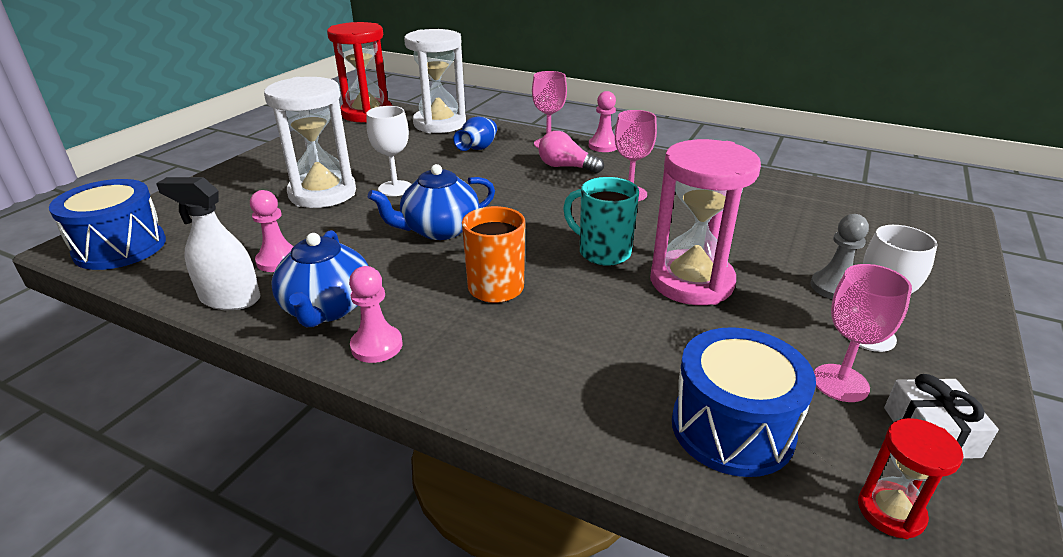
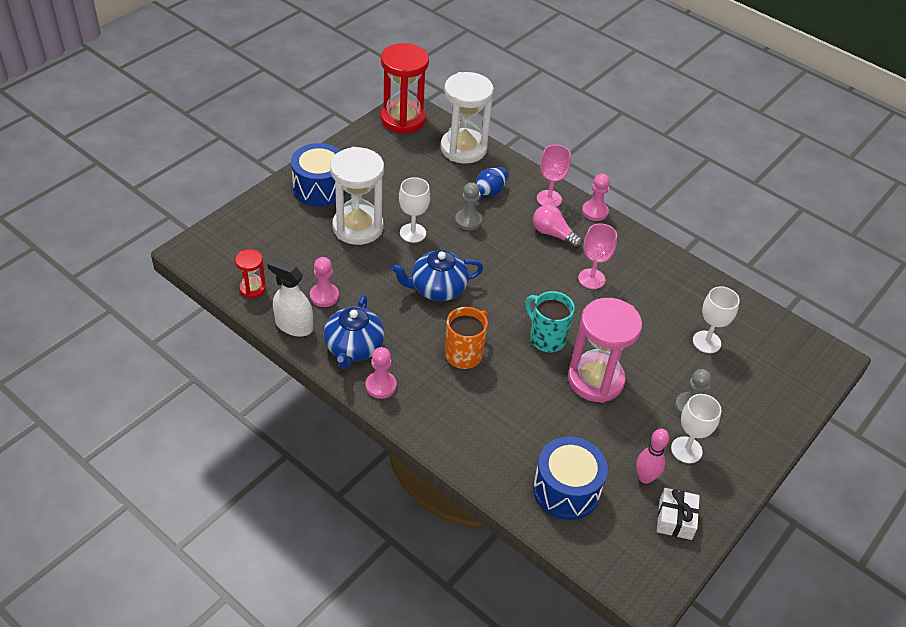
camera: 10 degrees right, 15 degrees up
blue drum [49,179,166,270] -> blue drum moved to [291,143,346,207]
pink goblet [814,264,912,402] -> pink bowling pin [636,429,669,484]
red hourglass [858,418,963,539] -> red hourglass moved to [235,249,266,298]
none -> grey pawn [455,182,482,230]
none -> white goblet [693,286,740,353]

